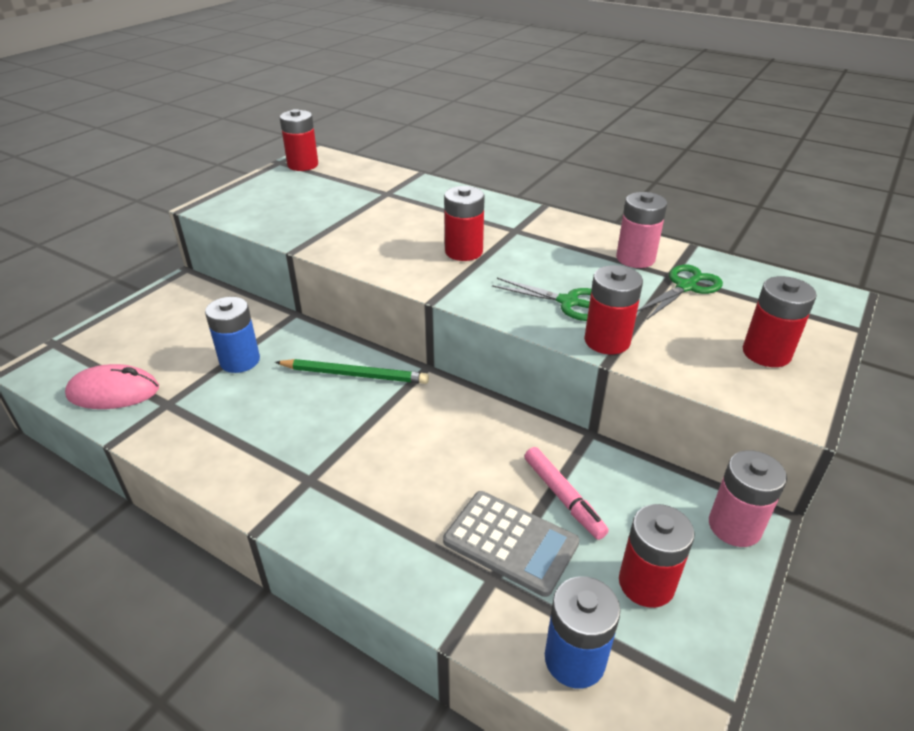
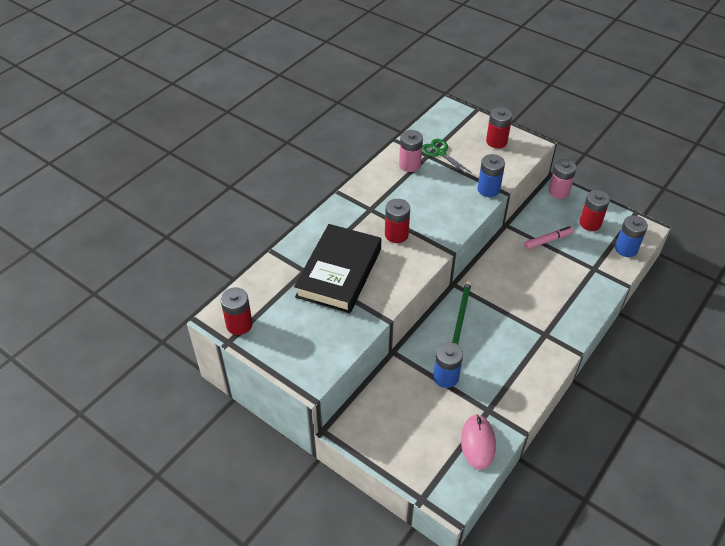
camera: 85 degrees left, 10 degrees up
grey calculator [443,491,579,597] -> none
green scissors [492,278,591,321] -> none
red battery [584,265,643,354] -> blue battery [478,154,505,197]
none -> black book [294,224,381,313]

